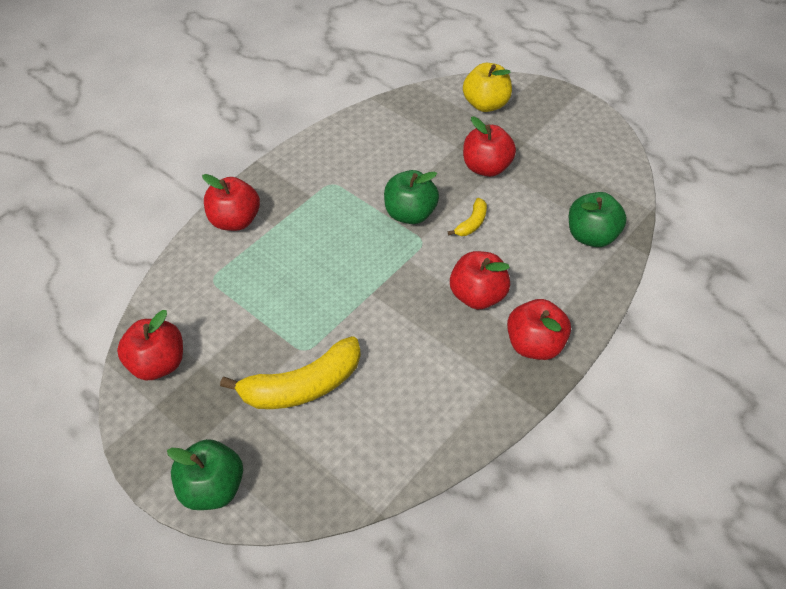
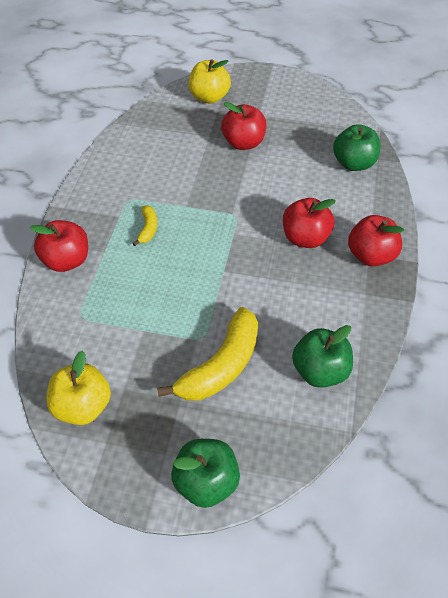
camera: 30 degrees left, 0 degrees up
red apple [117,310,183,381] -> yellow apple [46,351,111,425]
green apple [384,170,439,224] -> green apple moved to [292,325,353,388]
yellow banana [448,198,487,236] -> yellow banana moved to [133,205,157,246]

